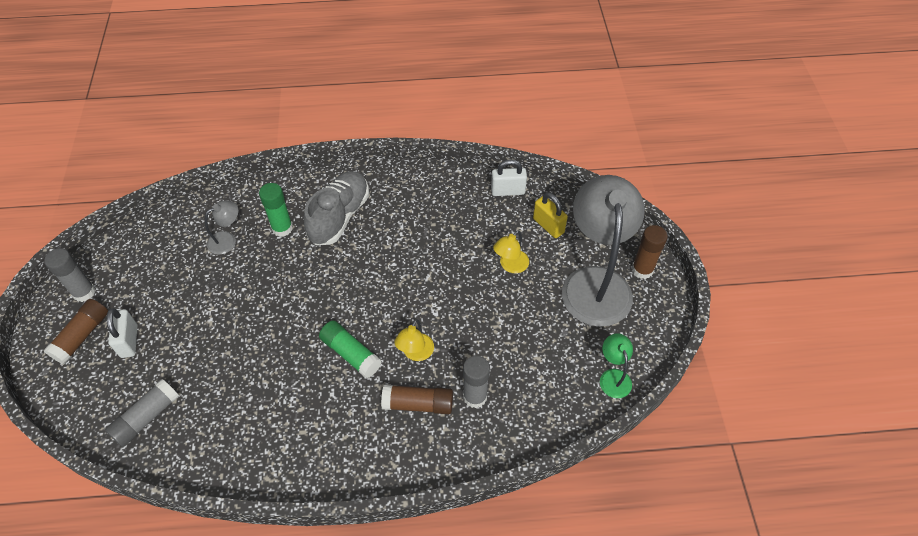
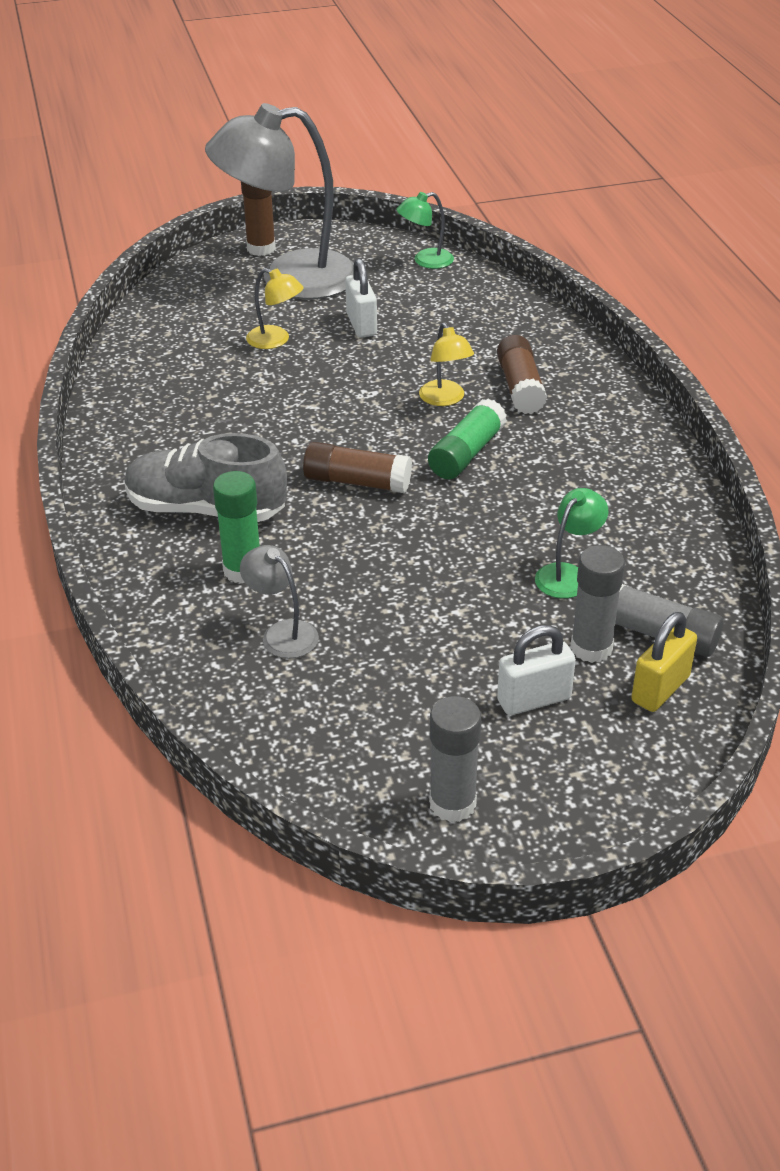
camera: 100 degrees left, 15 degrees down
brown glue stick [44,299,108,364] -> brown glue stick moved to [303,442,412,493]
yellow lamp [394,319,434,361] -> yellow lamp turned 60 degrees clockwise [419,323,474,406]
grey glue stick [463,356,490,408] -> grey glue stick moved to [570,545,625,663]
white padlock [491,159,527,196] -> white padlock moved to [345,258,377,338]
yellow padlock [533,192,568,238] -> yellow padlock moved to [632,612,697,712]
none -> green lamp [535,488,608,598]

